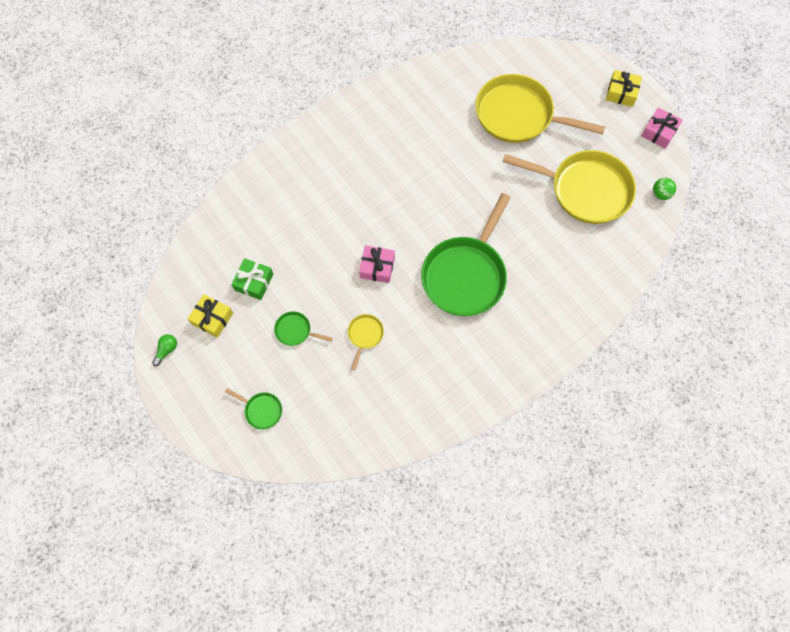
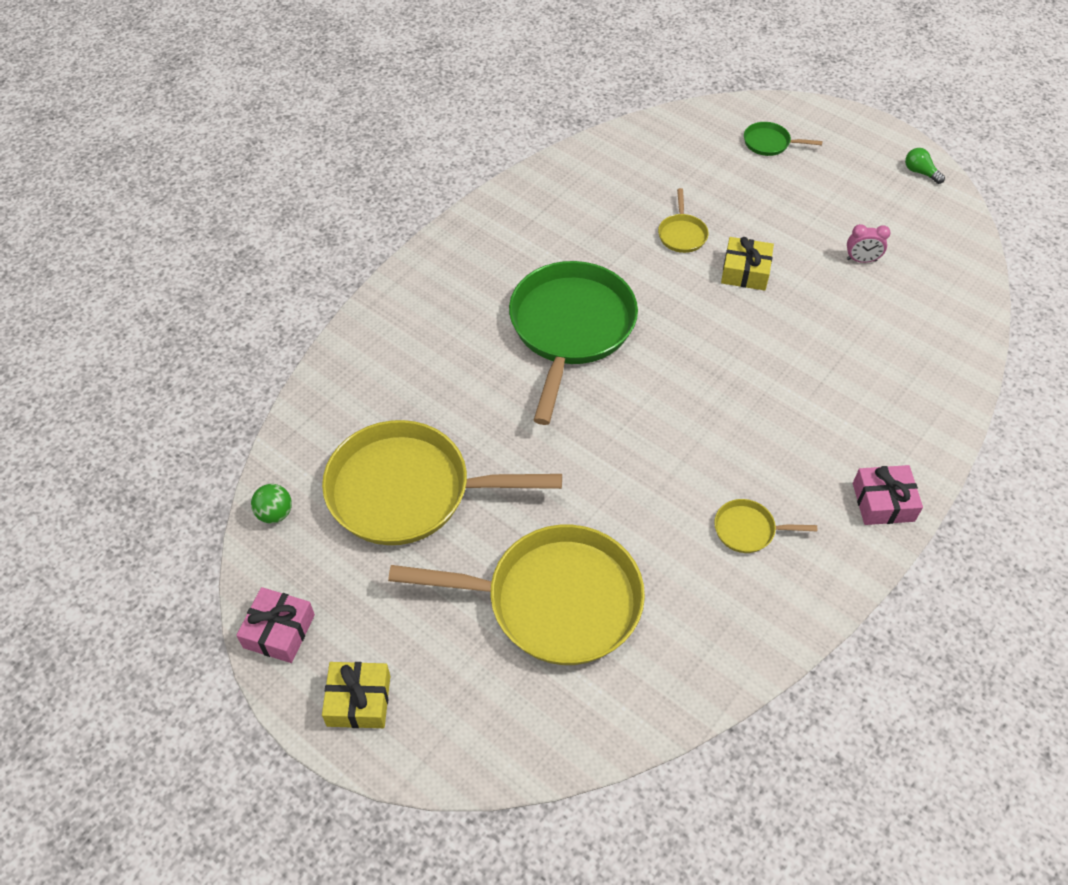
camera: 165 degrees right, 15 degrees down
green light bulb [152,334,177,366] -> green light bulb turned 120 degrees clockwise [905,148,945,184]
yellow gift [188,294,233,338] -> yellow gift moved to [721,237,774,290]
green gift [231,258,273,300] -> pink clock [847,224,891,263]
green pan [274,311,332,346] -> none
pink gift [359,245,395,283] -> pink gift moved to [853,465,923,525]
none -> yellow pan [714,499,817,553]

